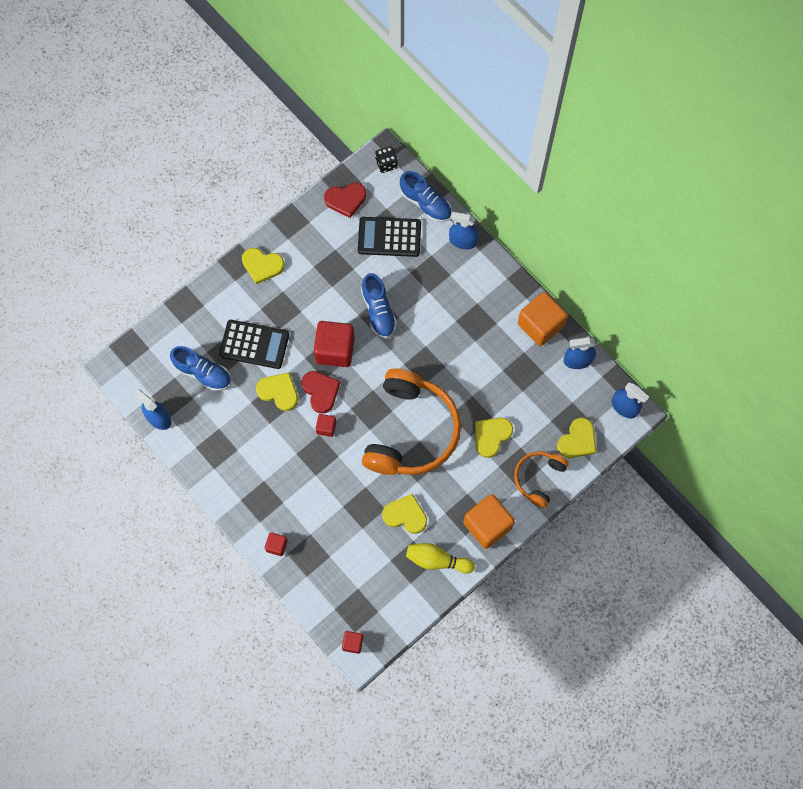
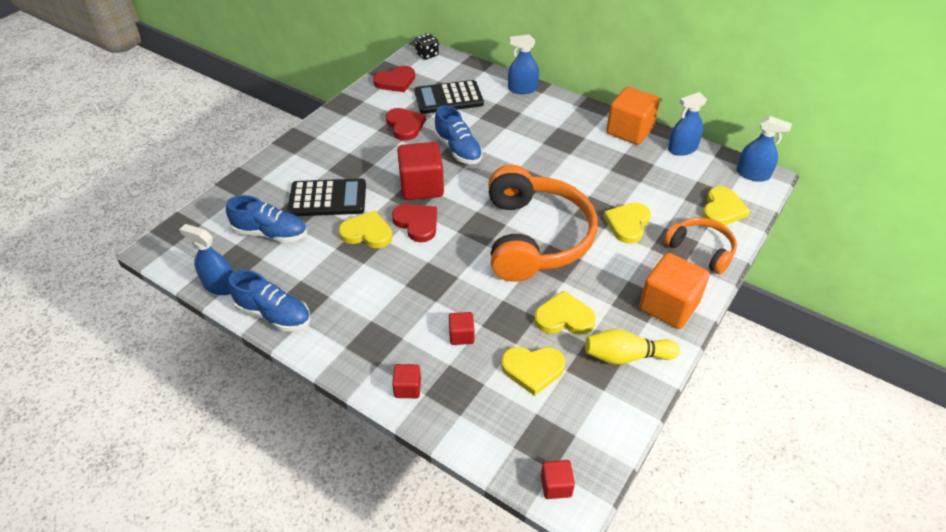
camera: 15 degrees left, 25 degrees down
yellow heart [242,248,285,284] -> yellow heart moved to [501,347,566,396]
red cube [315,414,336,437] -> red cube moved to [449,312,474,345]
blue shoe [400,171,451,222] -> blue shoe moved to [228,270,311,331]
orange headphones [514,451,569,508] -> orange headphones turned 120 degrees clockwise [664,218,737,274]
none -> red heart [386,108,426,141]

